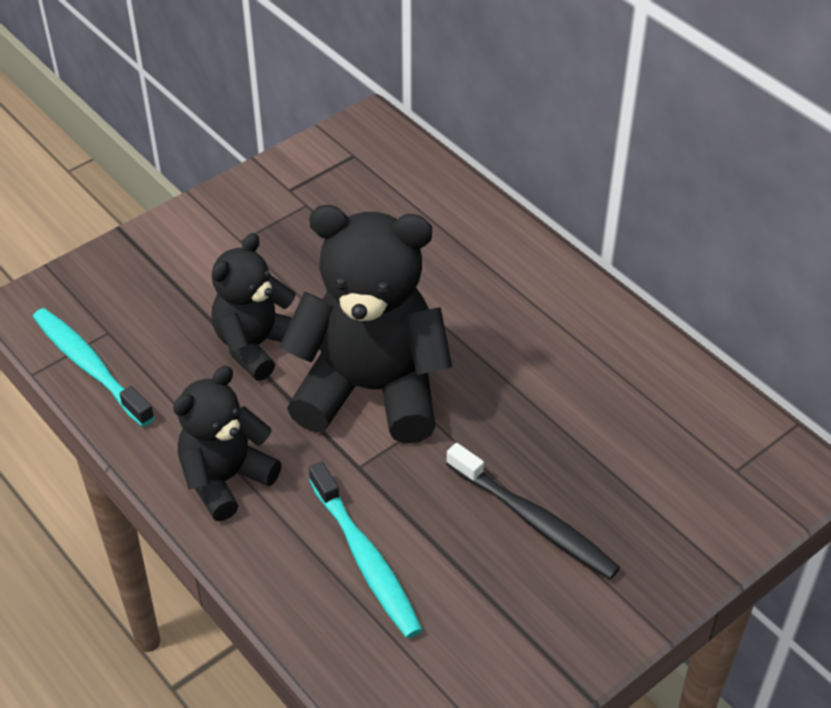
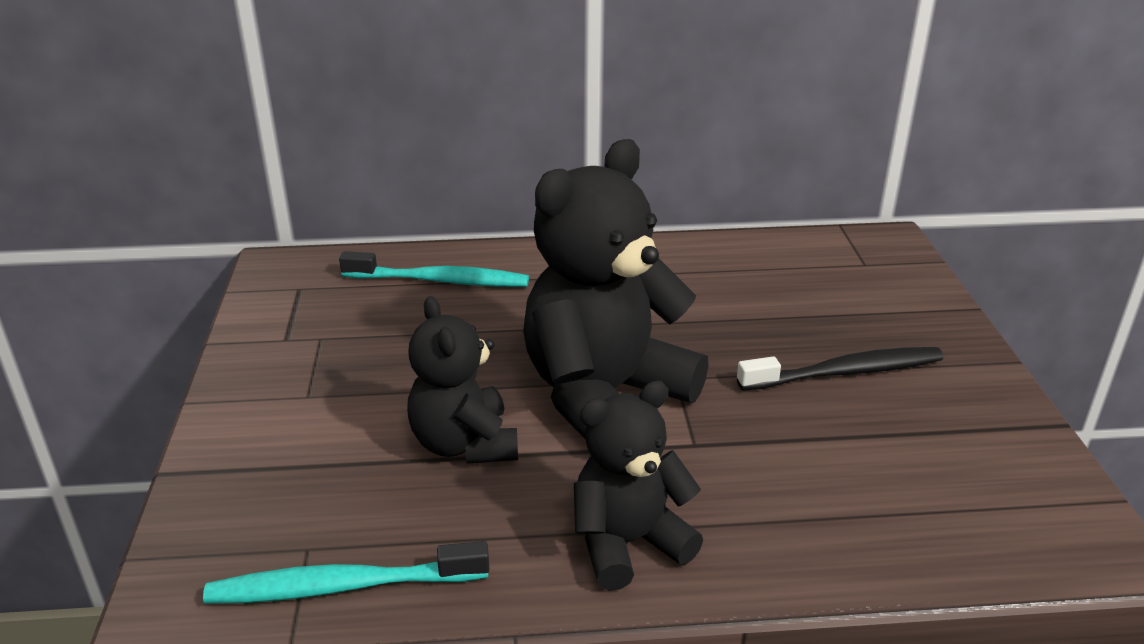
camera: 55 degrees left, 15 degrees down
black teddy bear [173,366,282,521] -> black teddy bear turned 75 degrees clockwise [574,381,703,591]
turquoise toothbrush [309,462,423,638] -> turquoise toothbrush moved to [339,251,529,287]

